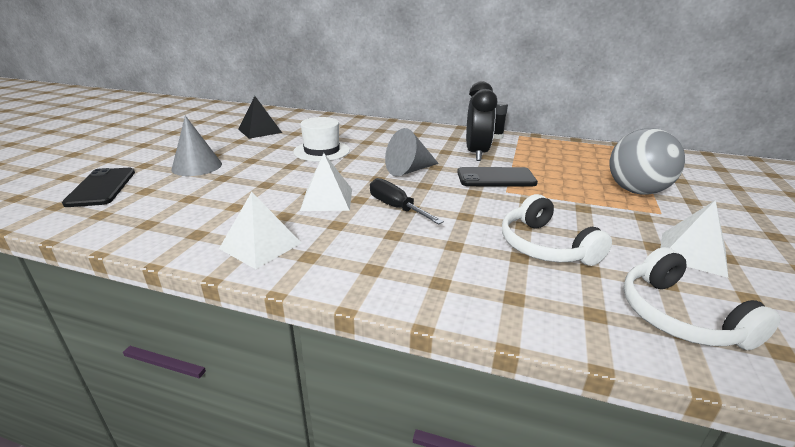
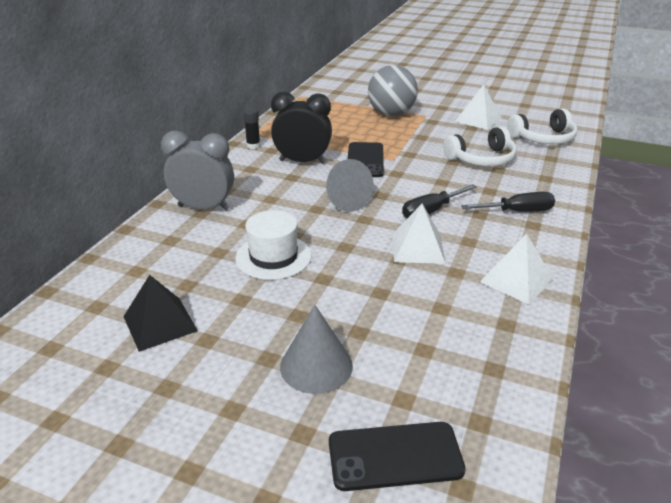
camera: 85 degrees left, 5 degrees up
none -> grey clock [161,131,234,211]
none -> black screwdriver [461,192,555,212]

